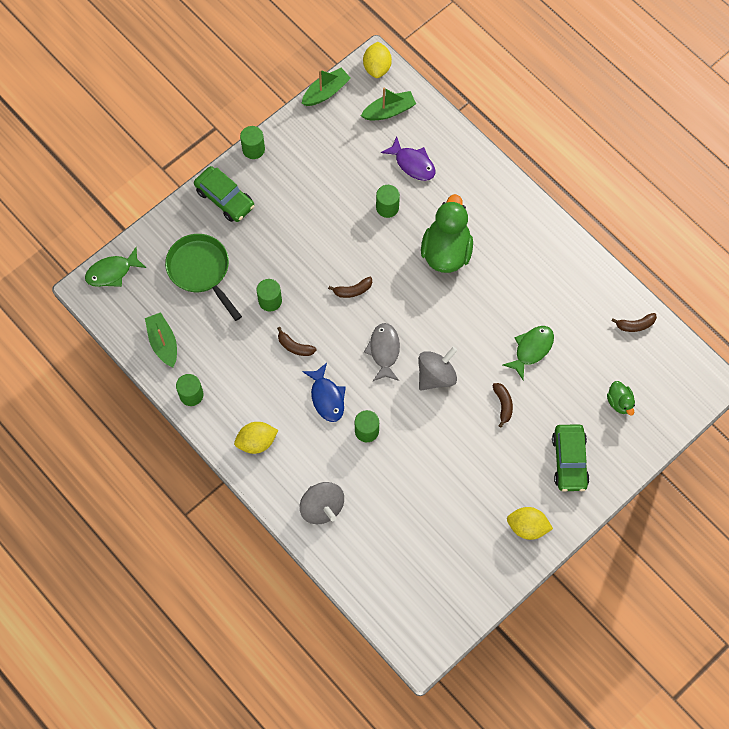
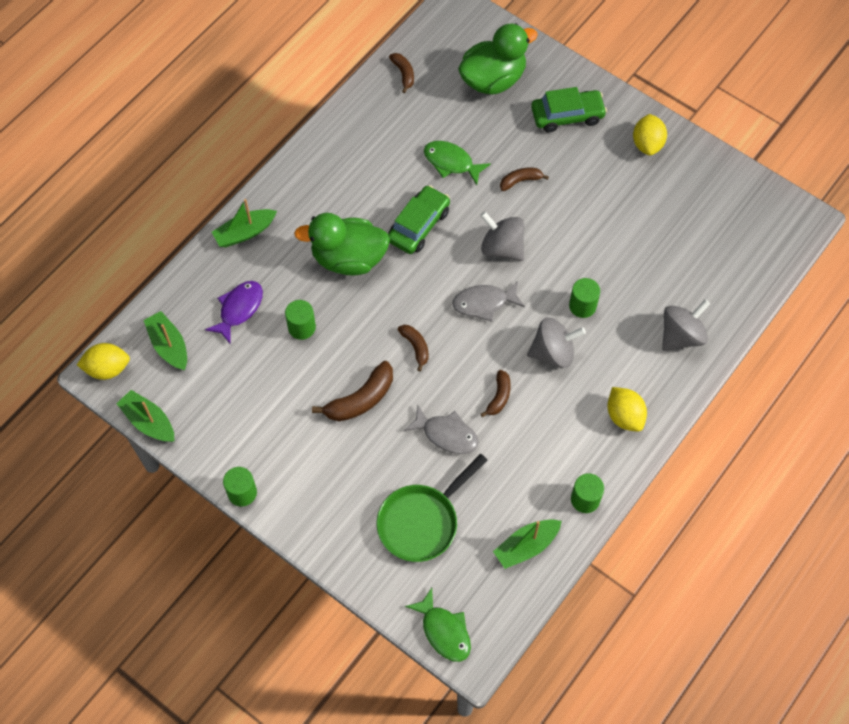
camera: 100 degrees left, 5 degrees down
green car [194,166,255,222] -> green car moved to [388,185,450,254]
green cylinder [257,279,282,312] -> grey fish [404,405,478,454]
blue fish [302,363,346,422] -> grey spinning top [527,318,586,368]
green duck [607,381,635,415] -> green duck [458,23,538,95], size x2.07
none -> green boat [212,199,277,247]
none -> brown banana [312,361,393,421]

